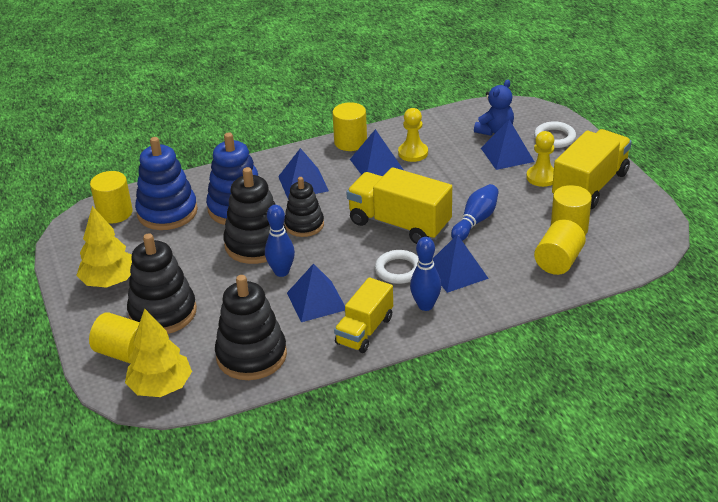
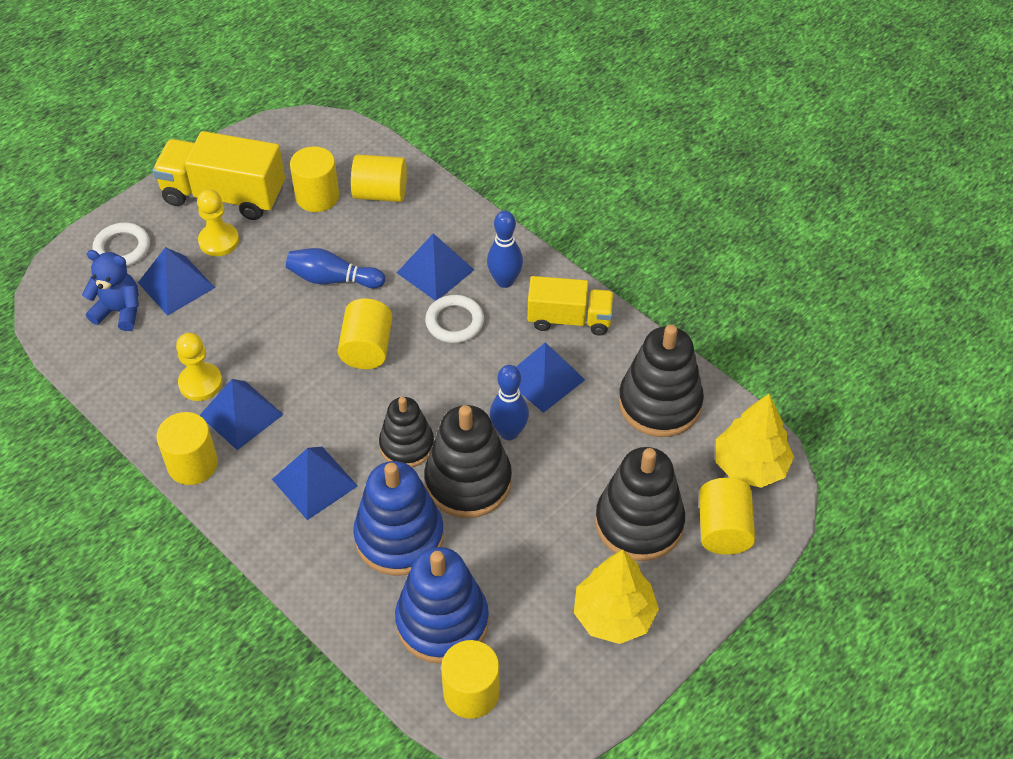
camera: 115 degrees left, 15 degrees up
yellow truck [346,167,452,244] -> yellow cylinder [338,298,392,369]

